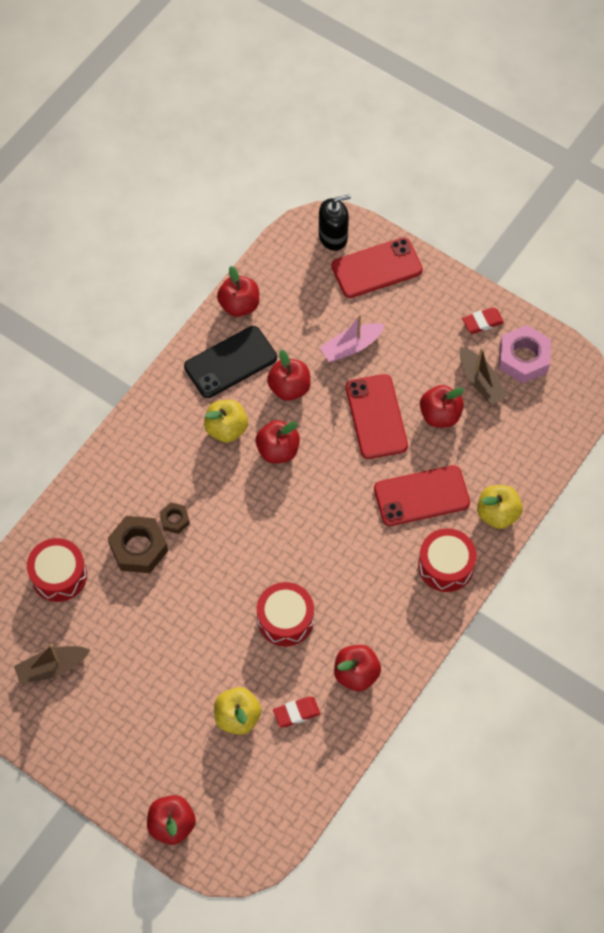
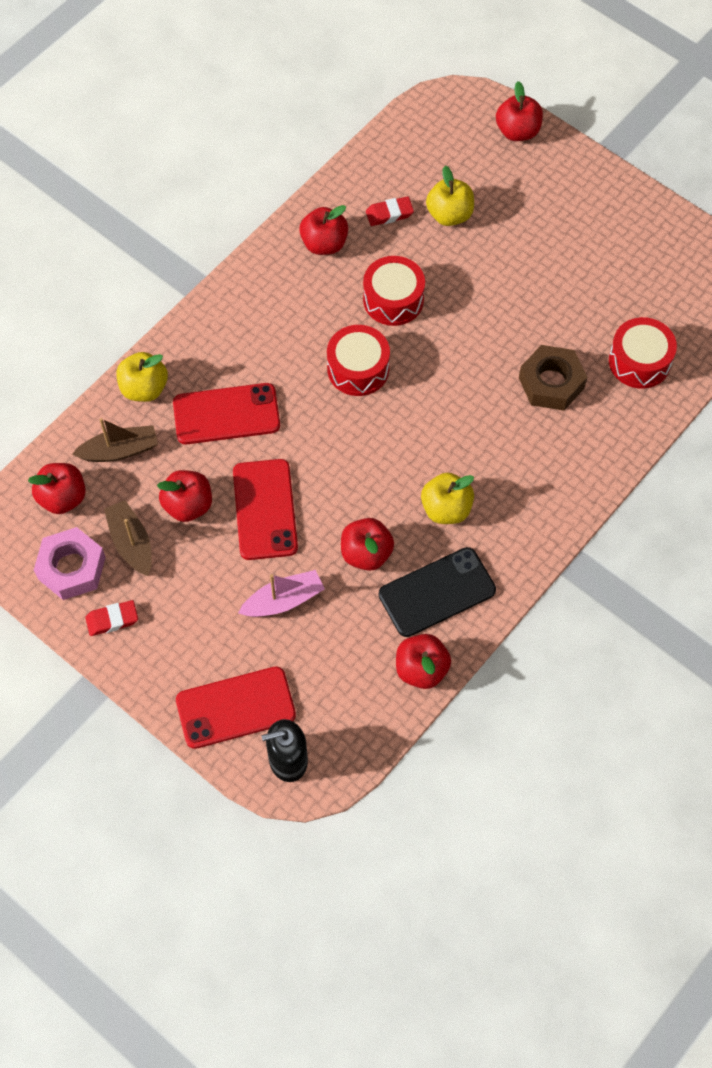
camera: 175 degrees left, 0 degrees up
brown boat [14,644,90,684] -> brown boat moved to [72,418,158,462]
brown nut [159,502,190,534] -> none
red apple [256,420,300,463] -> red apple moved to [28,463,86,514]
red drum [418,528,477,592] -> red drum moved to [327,325,390,396]

